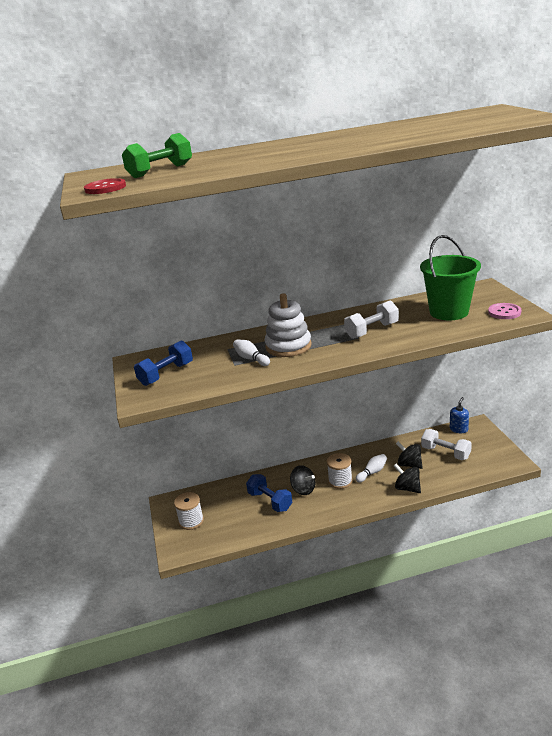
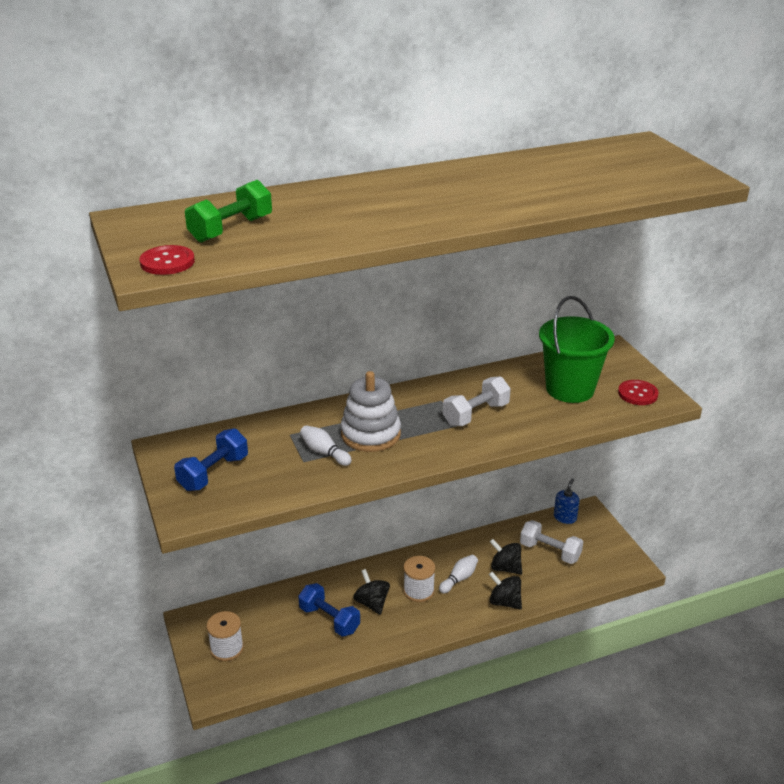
camera: 10 degrees left, 5 degrees up
black spinning top [290,465,316,495] -> black spinning top turned 150 degrees counterclockwise [353,569,390,615]
pink button [488,303,521,319] -> red button [618,380,659,405]

